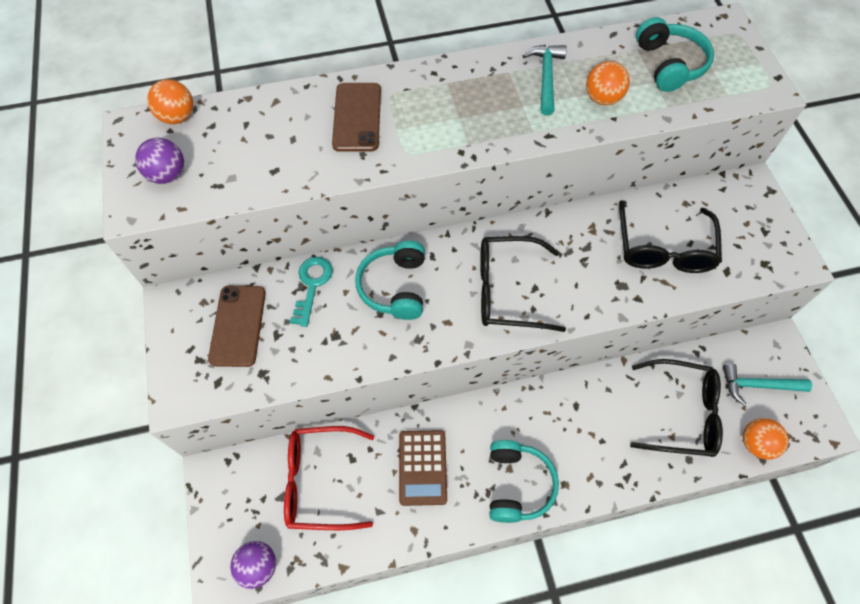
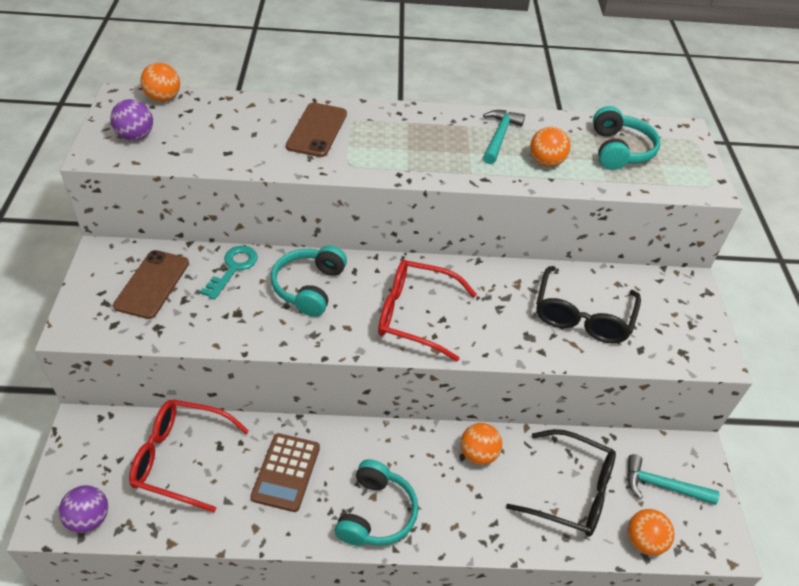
camera: 10 degrees right, 15 degrees down
black glasses [480,236,566,332] -> red glasses [378,260,477,362]
none -> orange ball [461,423,502,465]

